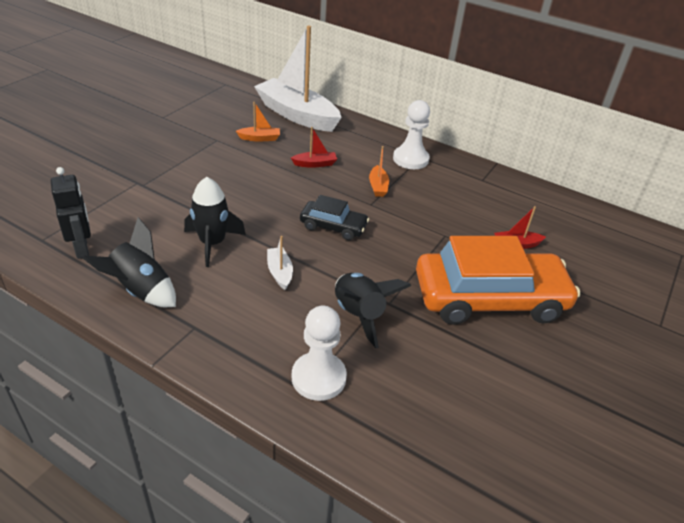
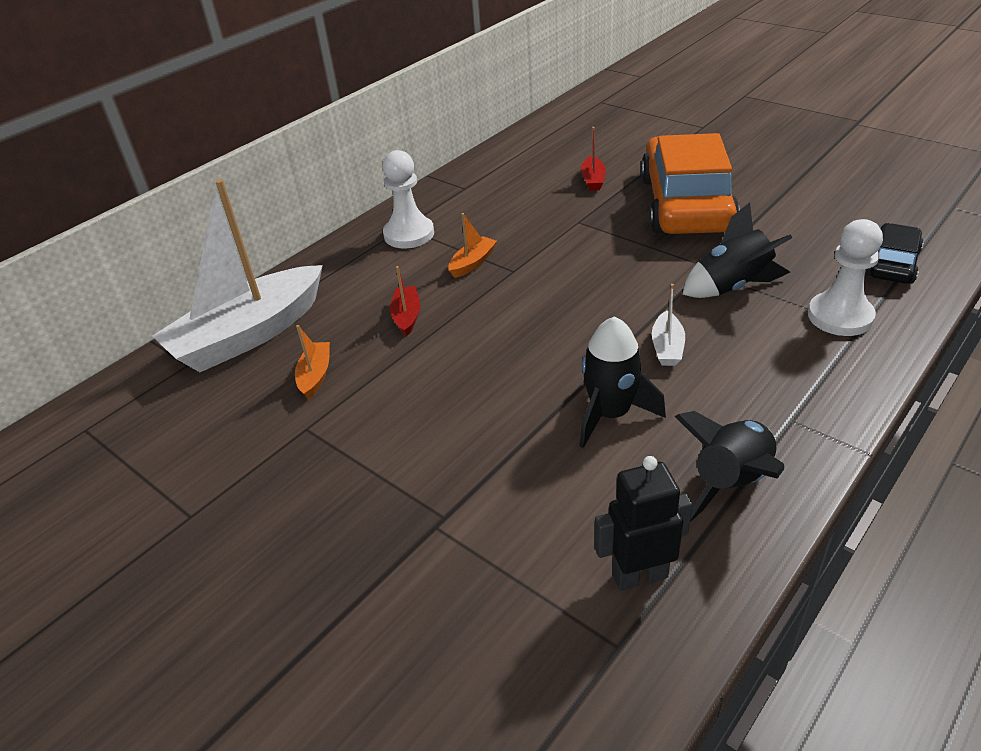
camera: 75 degrees left, 0 degrees up
white boat [267,236,293,290] -> white boat turned 75 degrees counterclockwise [652,284,685,366]
black car [300,195,369,240] -> black car moved to [866,223,924,284]
orange boat [369,146,389,197] -> orange boat turned 60 degrees counterclockwise [448,213,497,278]

